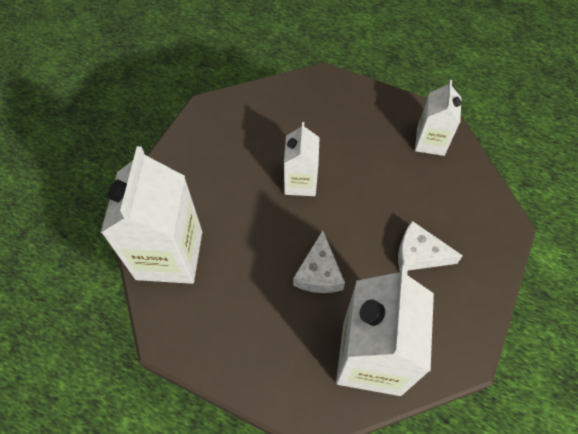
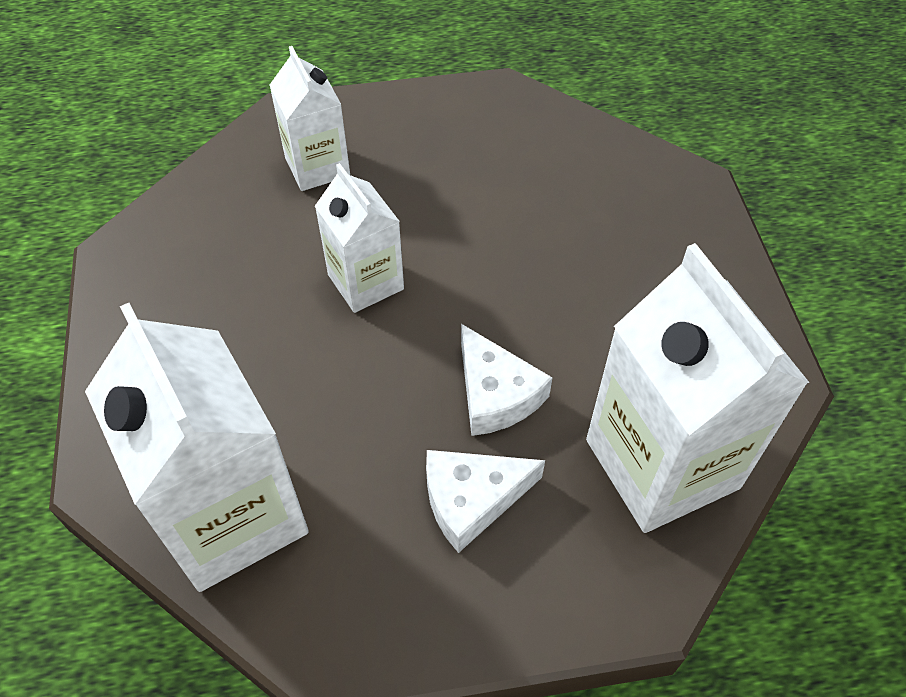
camera: 35 degrees left, 5 degrees down
white cheese [398,221,463,271] -> white cheese moved to [426,450,545,553]
white carton [415,80,461,156] -> white carton moved to [270,46,350,191]

